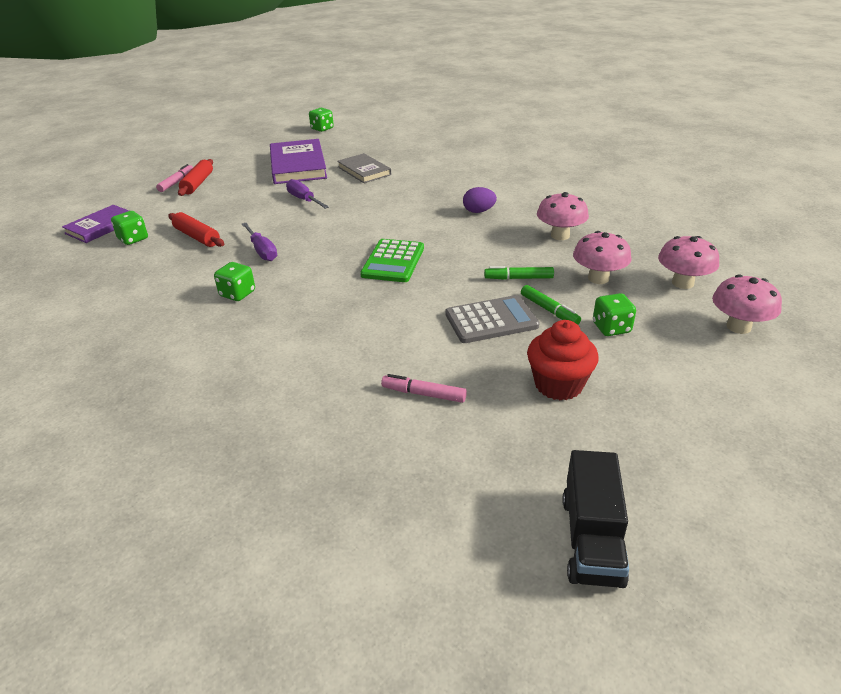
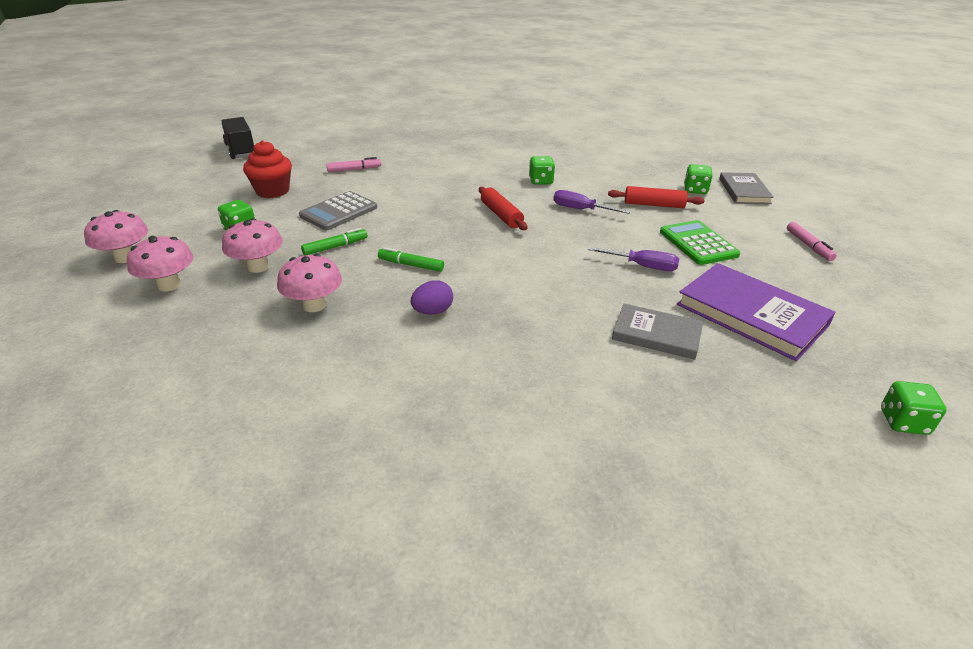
camera: 145 degrees right, 0 degrees up
purple book [62,205,129,243] -> grey book [719,172,774,204]
red rolling pin [178,159,213,196] -> red rolling pin moved to [479,187,528,230]
green calculator [360,239,424,282] -> green calculator moved to [660,220,740,265]
green marker [521,285,581,325] -> green marker moved to [378,247,444,272]

